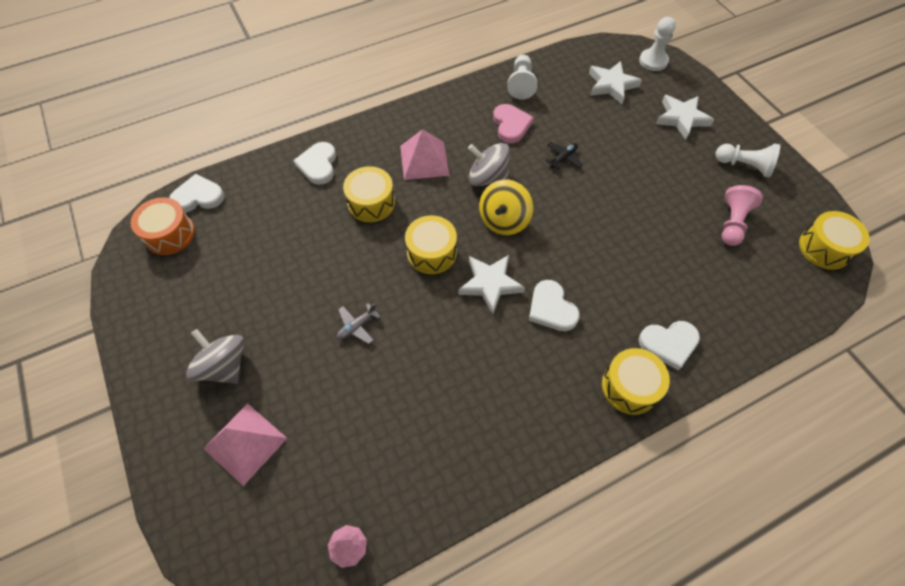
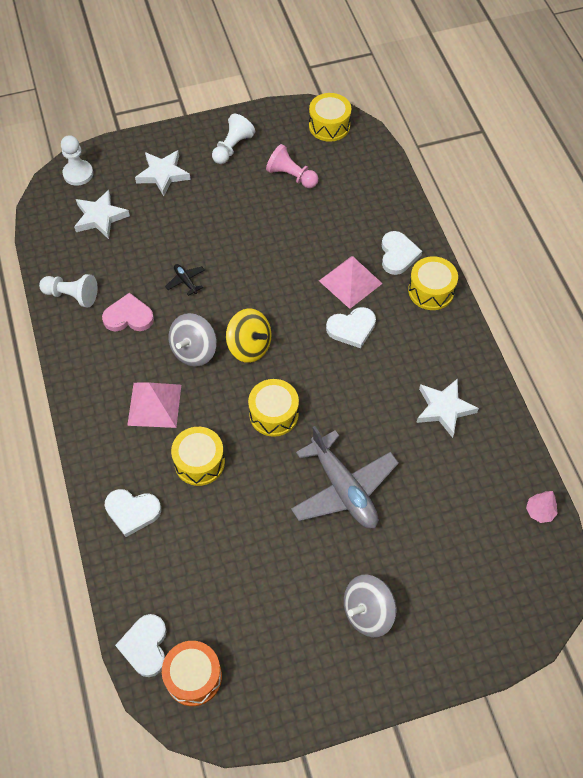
camera: 80 degrees left, 0 degrees up
pink pyramid [203,403,287,486] -> pink pyramid moved to [319,256,383,309]
grey plane [337,303,381,344] -> grey plane [291,426,399,529], size x2.42
white star [458,255,525,314] -> white star moved to [416,378,479,438]

